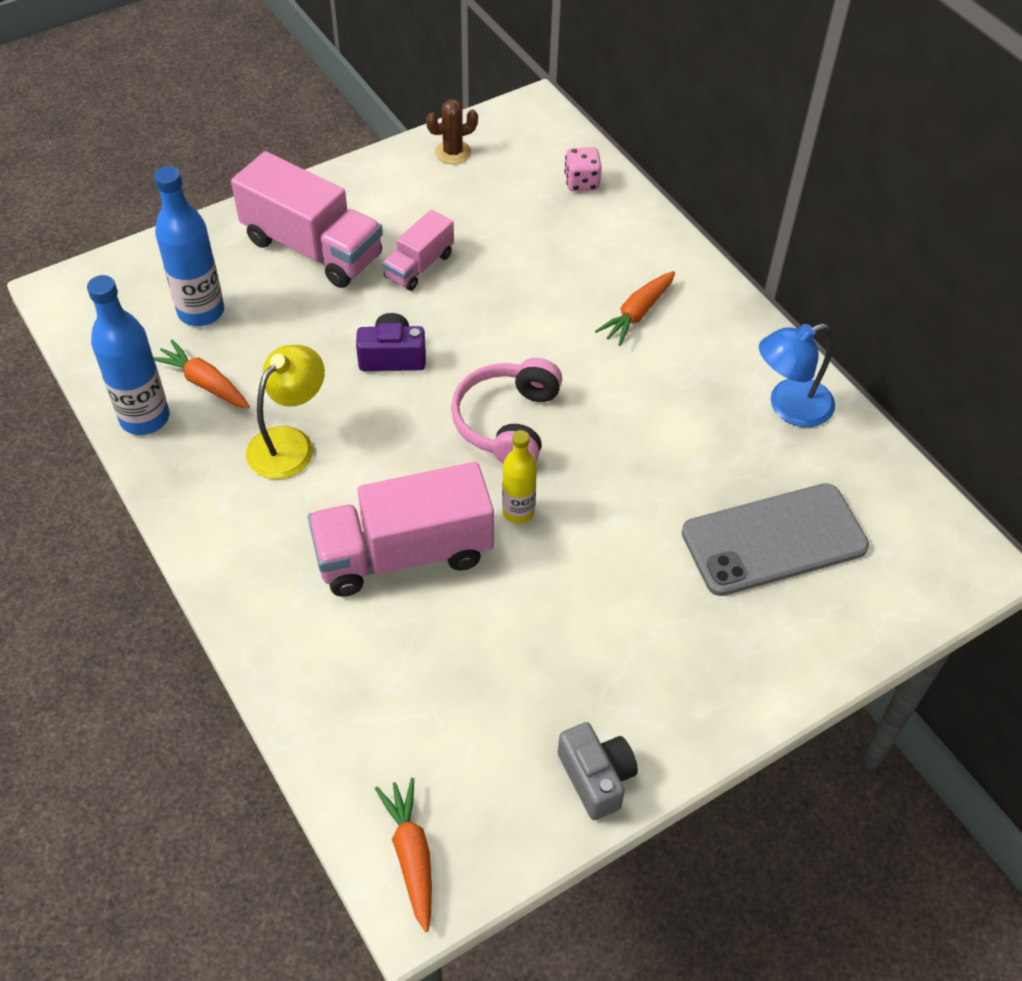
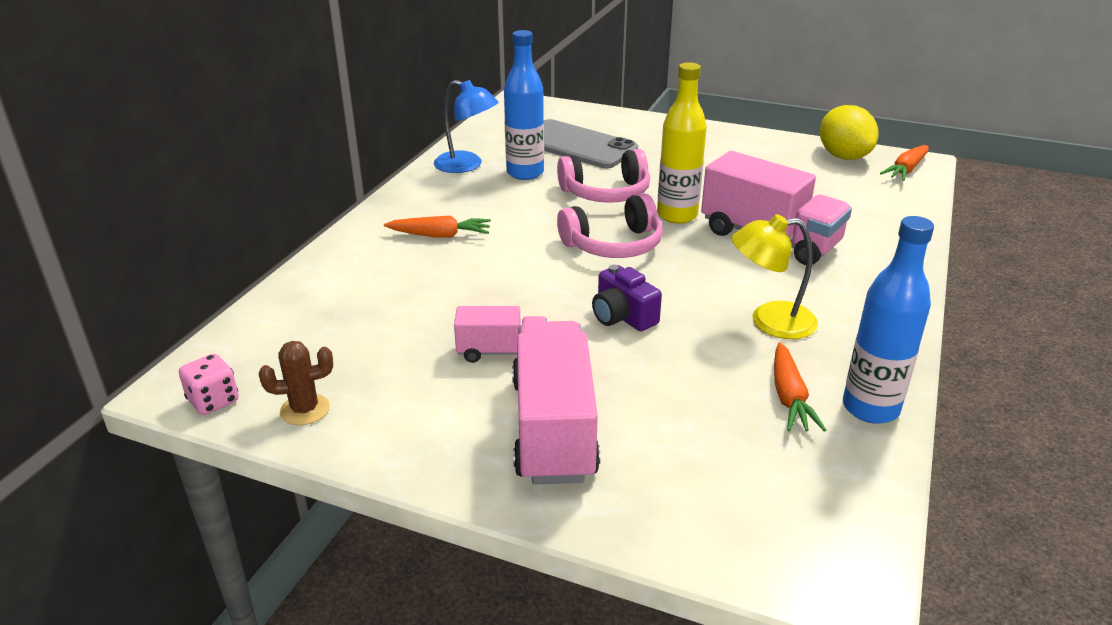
camera: 125 degrees left, 20 degrees down
blue bottle [154,166,224,326] -> blue bottle moved to [504,30,544,180]
brown cactus [426,99,478,164] -> brown cactus turned 45 degrees counterclockwise [259,341,333,425]
yellow bottle [502,430,537,524] -> yellow bottle [657,62,707,224], size x1.62
grey camera [558,722,638,820] -> none
pink dice [564,147,602,191] -> pink dice moved to [179,354,239,415]
none -> pink headphones [557,149,650,203]
none -> yellow lemon [820,105,879,160]

